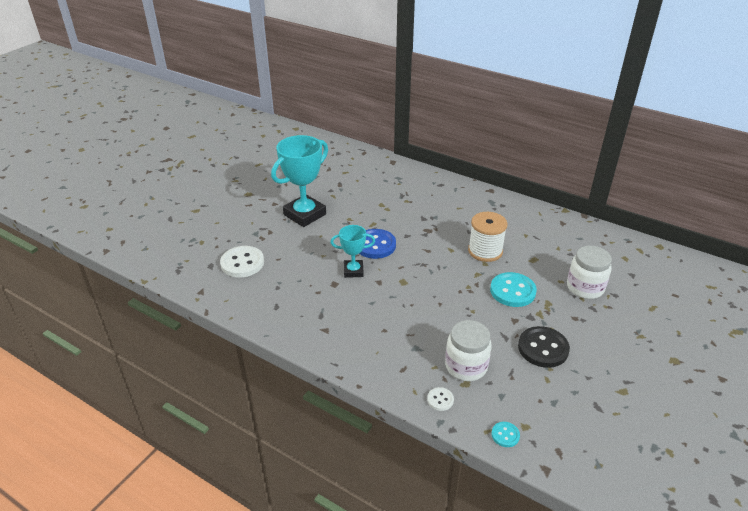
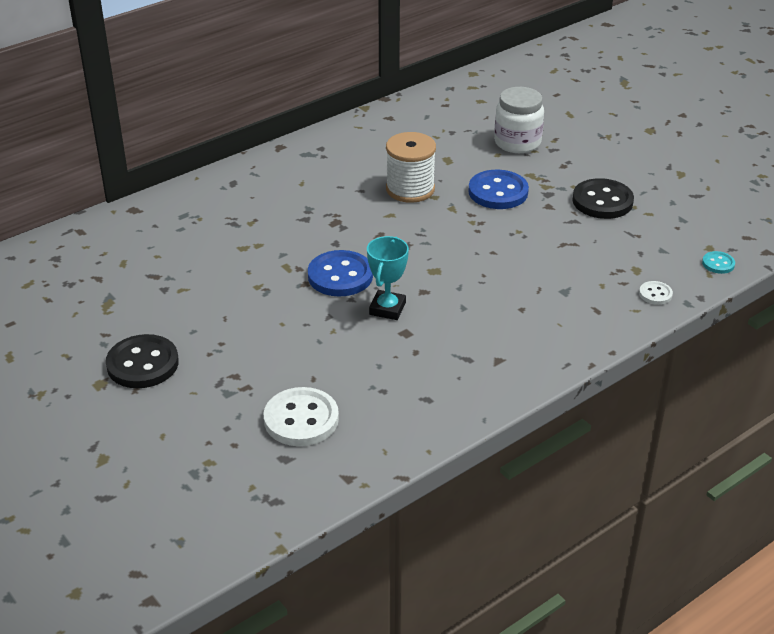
camera: 70 degrees left, 0 degrees up
turquoise trophy [271,135,328,227] -> none
white jar [445,320,492,381] -> none
turquoise button [490,272,537,307] -> blue button [469,170,529,209]
none -> black button [106,334,179,388]

